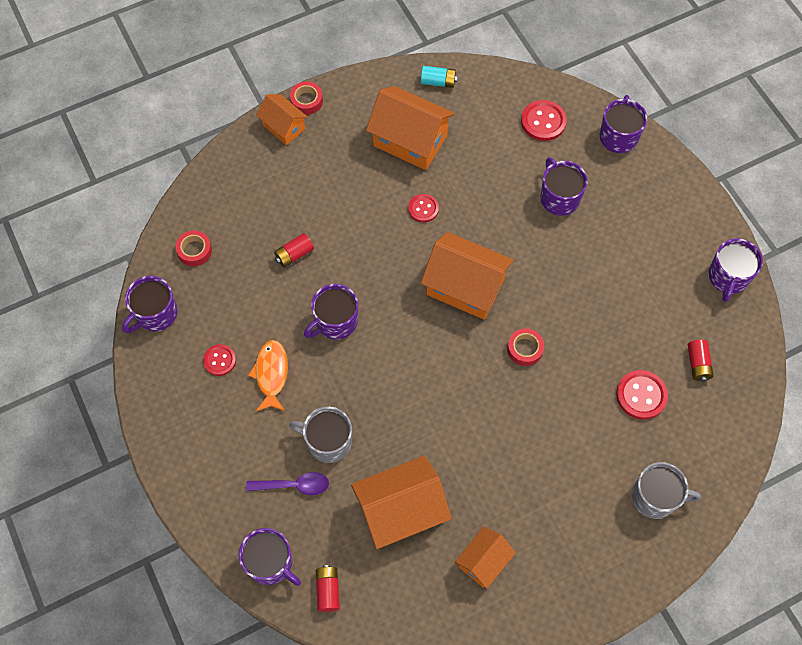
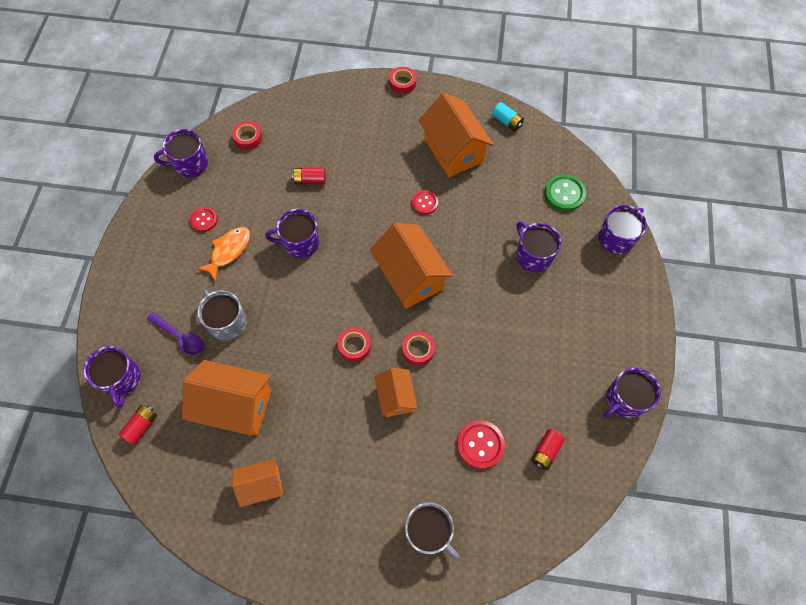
camera: 35 degrees right, 0 degrees up
orange house [256,94,308,145] -> orange house moved to [375,368,417,417]
red button [521,100,567,141] -> green button [545,174,586,211]
purple mug [540,157,588,216] -> purple mug turned 45 degrees counterclockwise [516,221,561,272]
none -> red tape [338,328,371,362]

